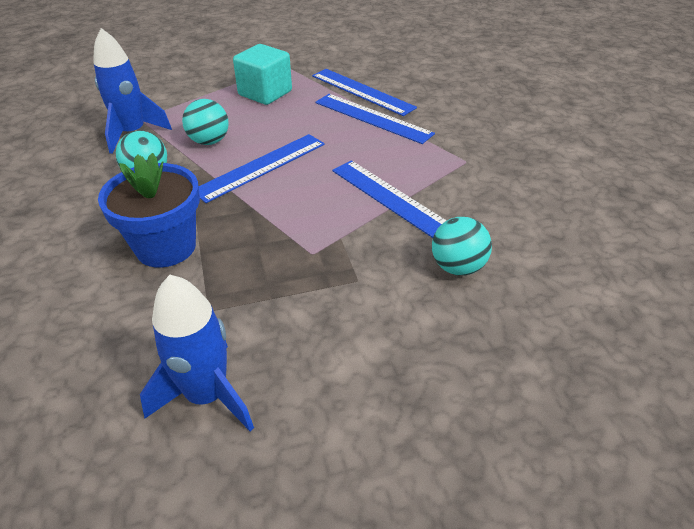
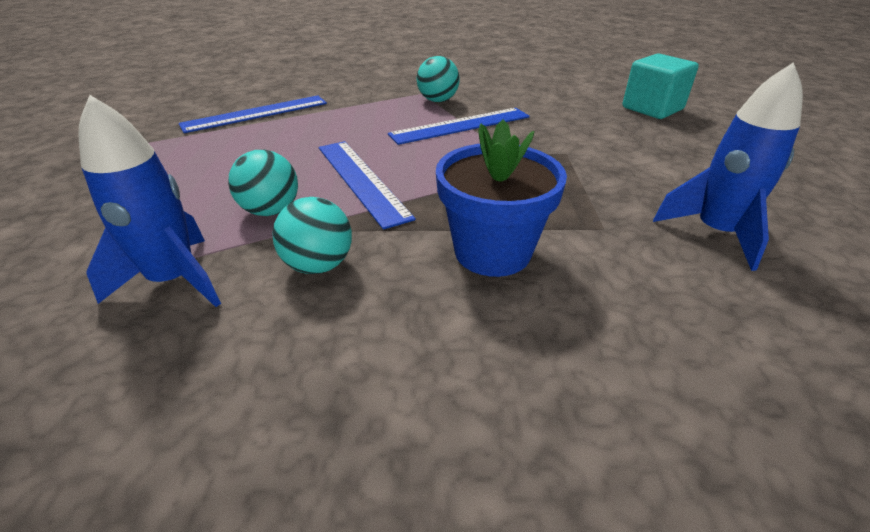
camera: 75 degrees left, 5 degrees down
turquoise cube [233,44,292,105] -> turquoise cube moved to [622,53,699,119]
blue ruler [315,94,435,144] -> none
turquoise ball [432,217,492,276] -> turquoise ball moved to [417,56,460,102]

